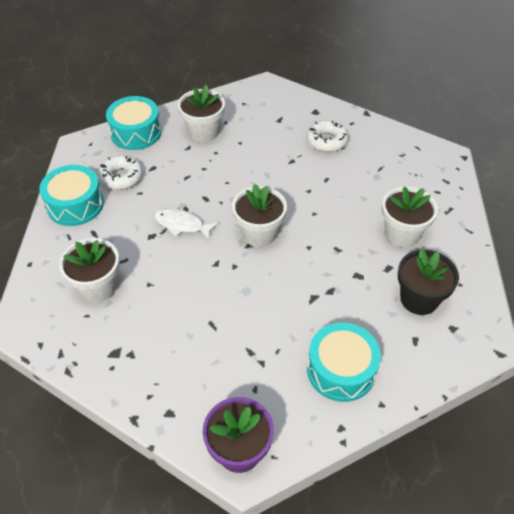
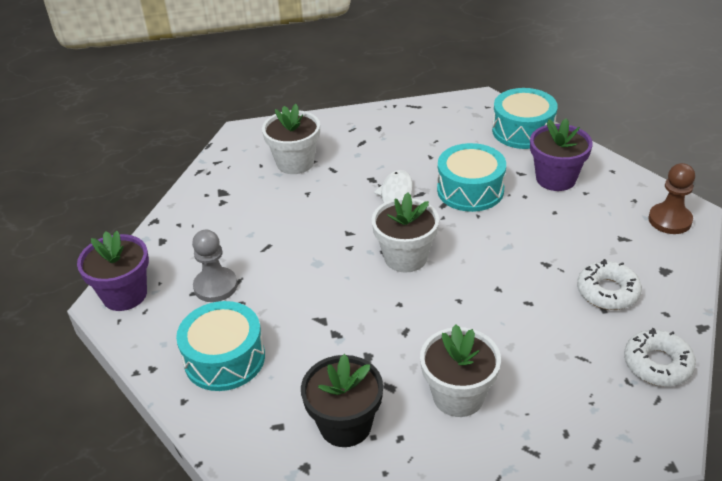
camera: 80 degrees right, 10 degrees down
turquoise drum [39,165,104,226] -> turquoise drum moved to [437,143,506,212]
white donut [98,155,143,190] -> white donut moved to [624,328,696,386]
white flower pot [178,85,225,142] -> purple flower pot [530,118,593,191]
none -> grey pawn [192,230,238,302]
none -> brown pawn [649,163,695,234]

